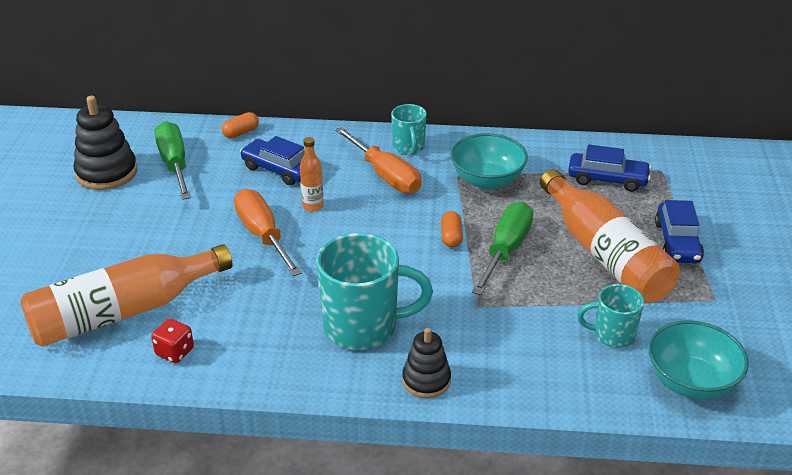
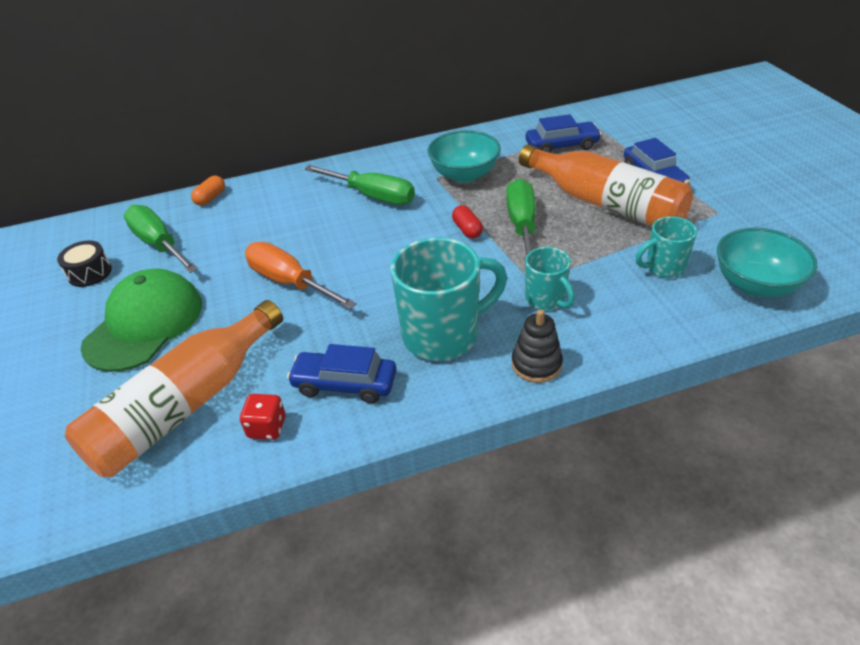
camera: 20 degrees left, 5 degrees up
black stacking toy [73,96,137,190] -> black drum [57,241,112,287]
blue car [240,136,305,185] -> blue car moved to [287,344,397,403]
orange bottle [300,137,324,212] -> none
orange screwdriver [335,127,422,194] -> green screwdriver [305,165,415,205]
turquoise mug [391,104,427,155] -> turquoise mug moved to [525,247,575,310]
orange capsule [441,211,463,248] -> red capsule [452,205,483,239]
none -> green cap [81,269,202,372]

